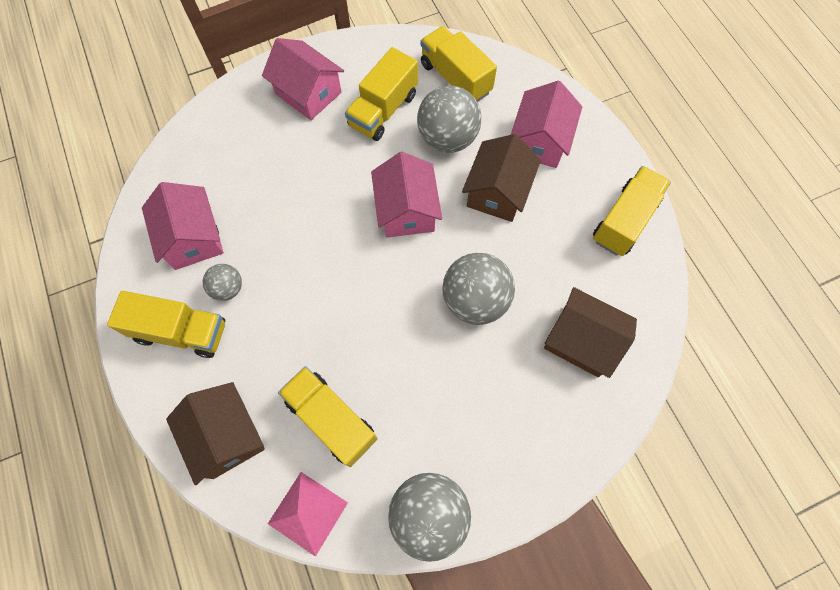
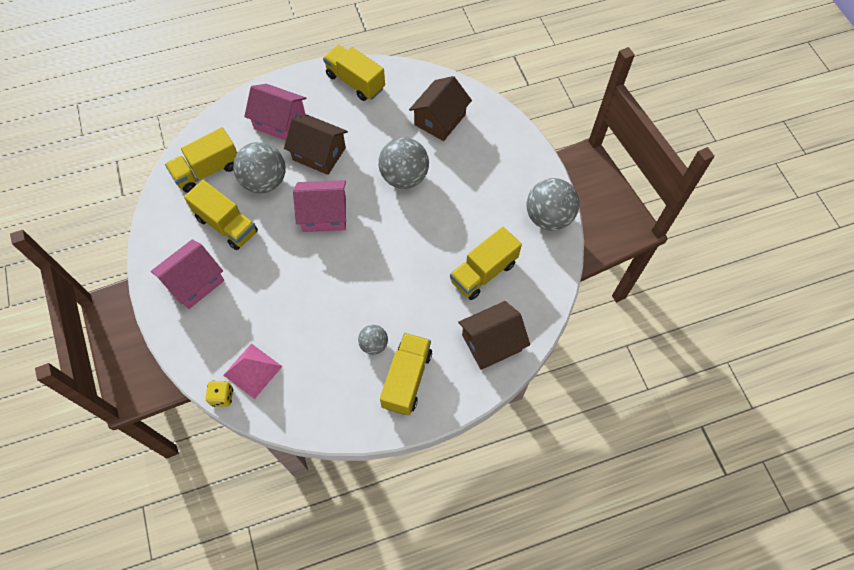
camera: 85 degrees left, 5 degrees down
pink house [142,182,224,270] -> none
pink pyramid [268,472,348,557] -> pink pyramid moved to [223,343,282,399]
none -> yellow dice [205,381,233,407]

